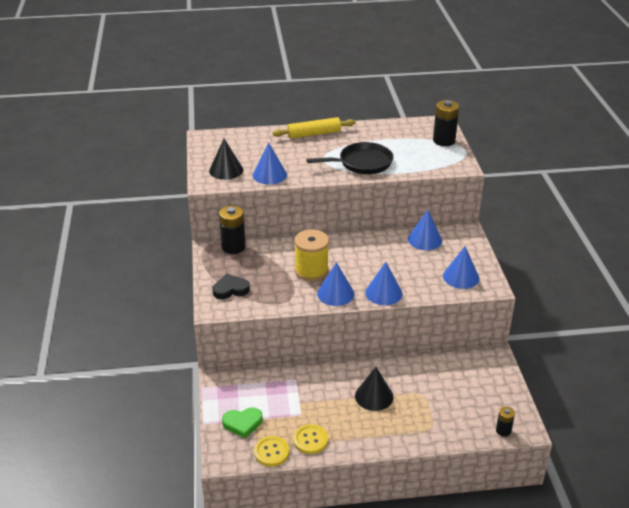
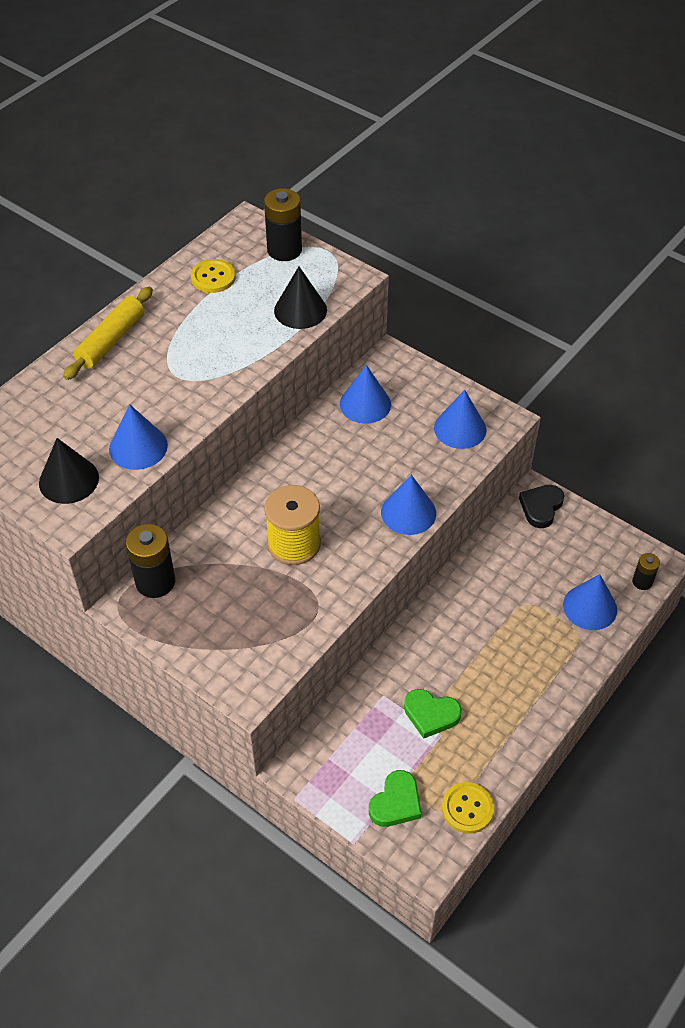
camera: 45 degrees left, 15 degrees up
black heart [212,274,250,299] -> black heart moved to [519,485,564,528]
yellow button [293,424,328,454] -> yellow button moved to [191,259,236,293]
black pan [306,142,393,174] -> none
blue cone [317,262,354,306] -> blue cone moved to [563,574,617,630]
black cone [355,367,393,411] -> black cone moved to [274,267,327,329]
none -> green heart [404,689,461,739]

